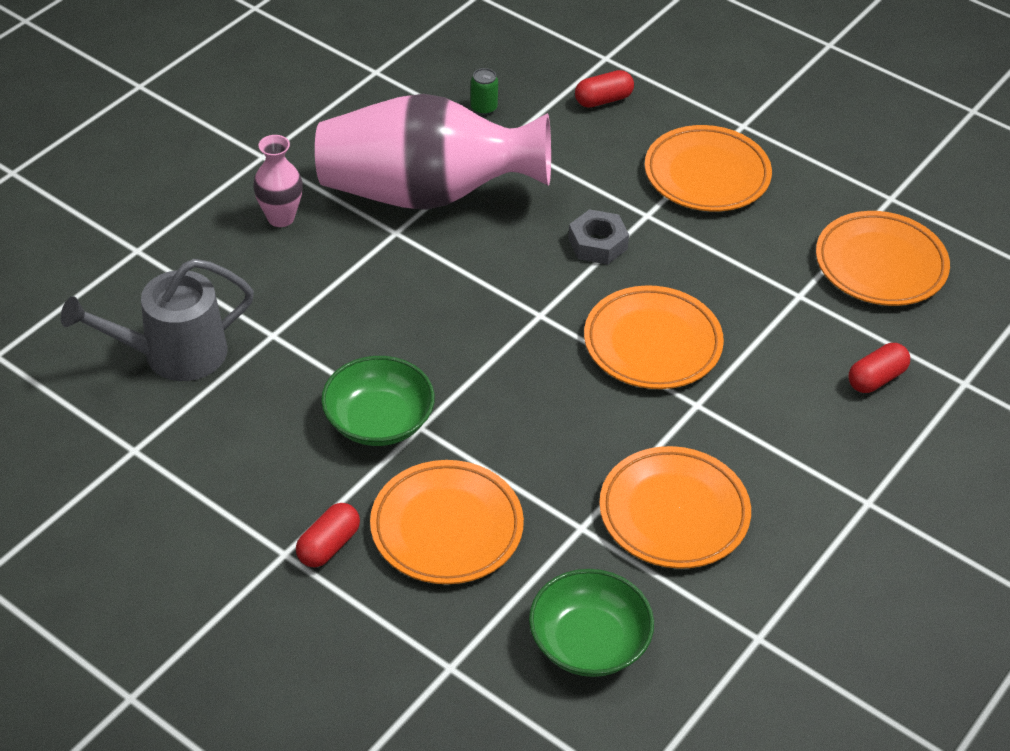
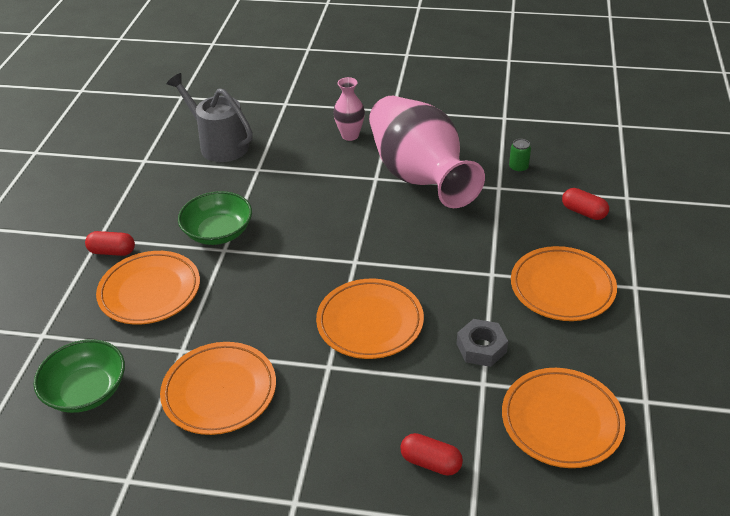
camera: 65 degrees right, 5 degrees down
grey nut [568,209,629,265] -> grey nut moved to [457,319,508,367]

